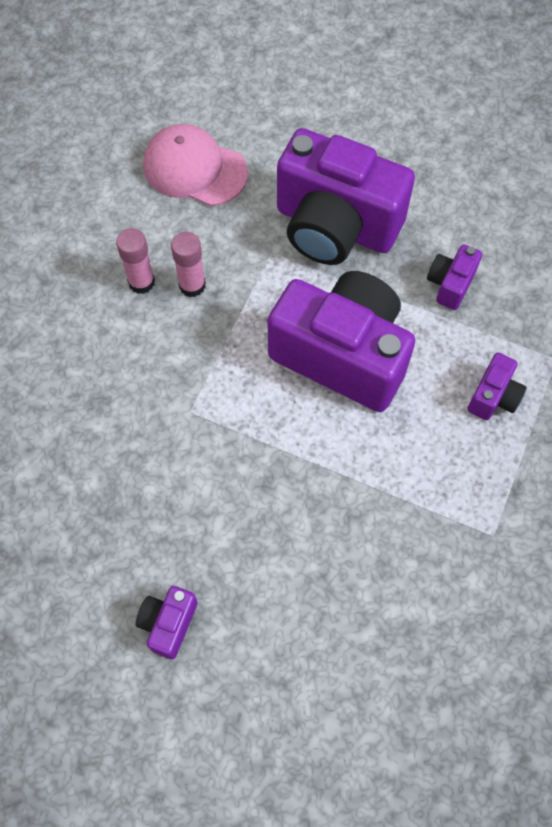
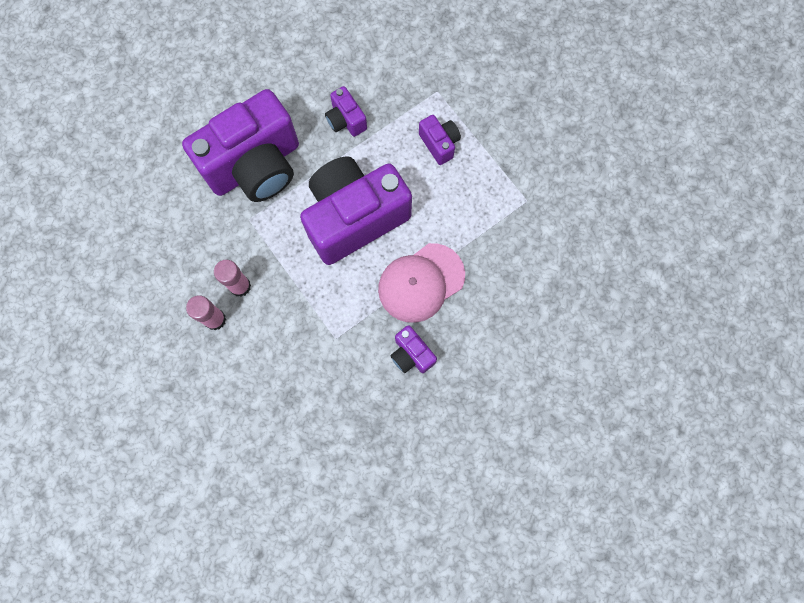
camera: 60 degrees left, 10 degrees up
purple camera [136,586,198,659] -> purple camera moved to [390,325,437,373]
pink cap [143,124,248,206] -> pink cap moved to [378,243,465,323]

